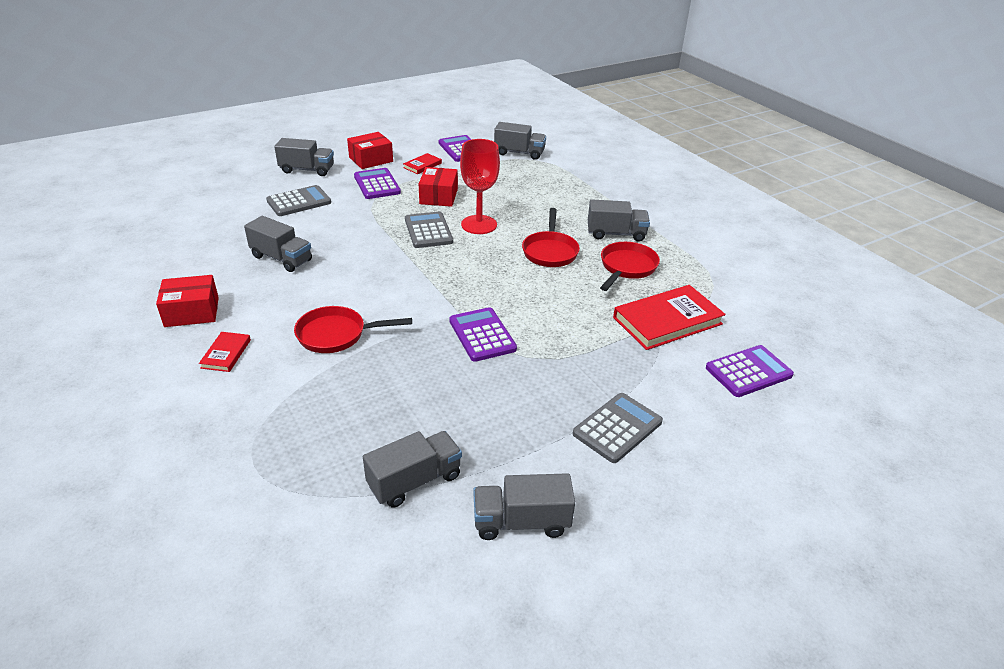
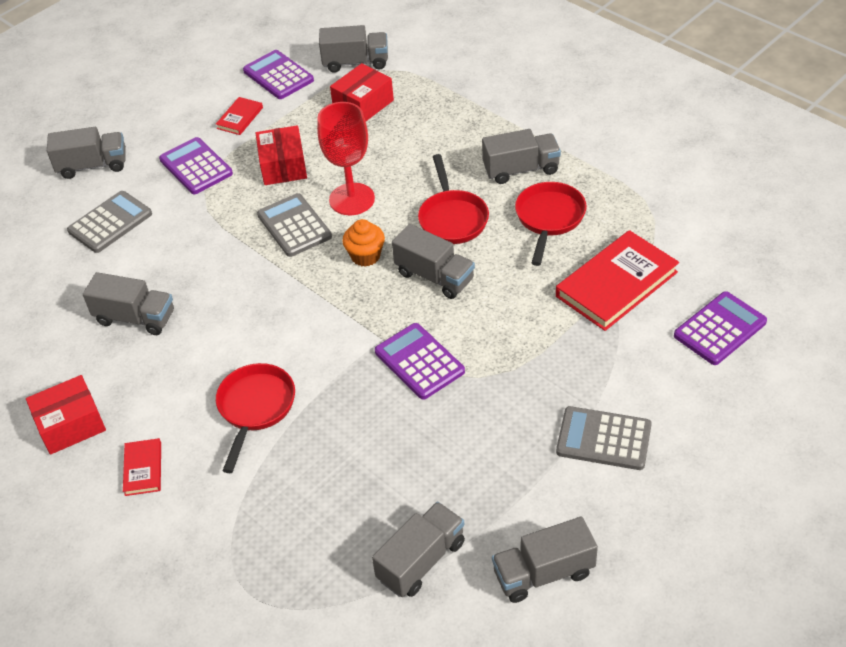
camera: 10 degrees left, 10 degrees up
red pan [294,306,412,353] -> red pan turned 120 degrees clockwise [216,363,295,473]
red box [347,132,393,169] -> red box moved to [330,63,394,121]
grey calculator [573,393,663,463] -> grey calculator turned 105 degrees counterclockwise [556,406,652,470]
none -> orange cupcake [342,219,385,267]
none -> grey truck [392,224,475,299]

